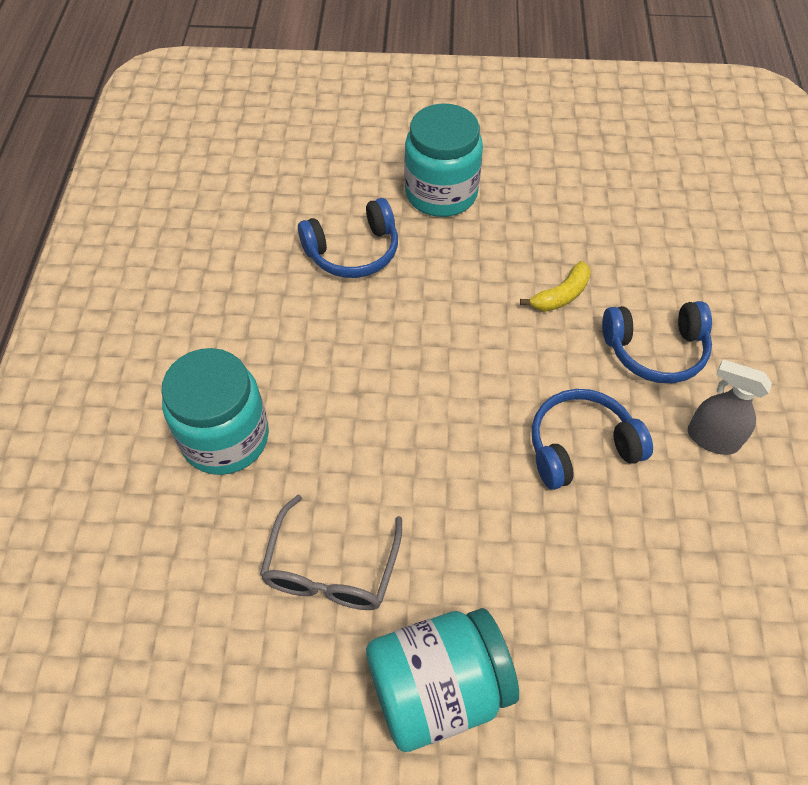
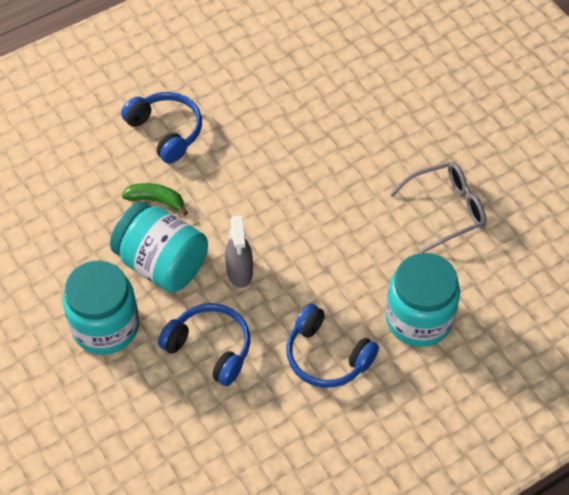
camera: 125 degrees left, 0 degrees up
turquoise jar [366,608,519,752] -> turquoise jar moved to [110,202,208,293]
yellow banana [520,261,591,312] -> green banana [122,183,188,216]
blue headphones [532,389,653,490] -> blue headphones moved to [286,304,379,388]
grey spray bottle [688,359,772,455] -> grey spray bottle moved to [225,216,253,288]

